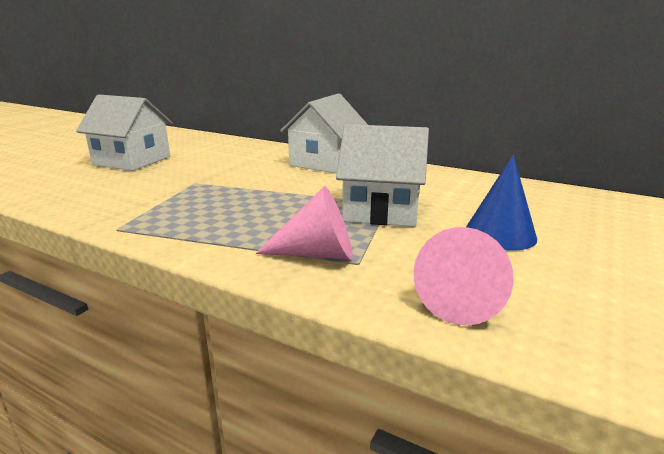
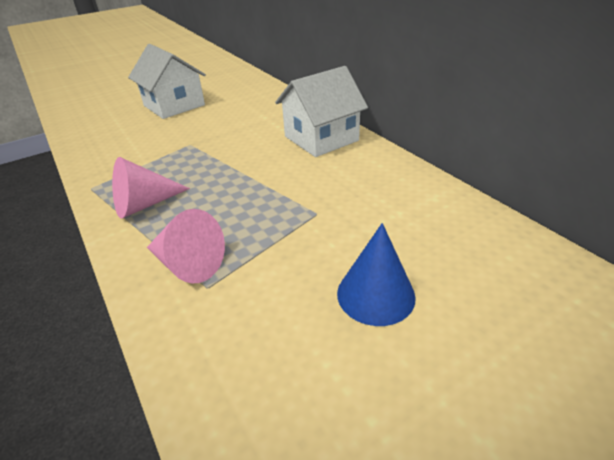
camera: 30 degrees right, 15 degrees up
white house [336,124,429,227] -> none
pink cone [414,227,513,325] -> pink cone moved to [112,157,190,219]

